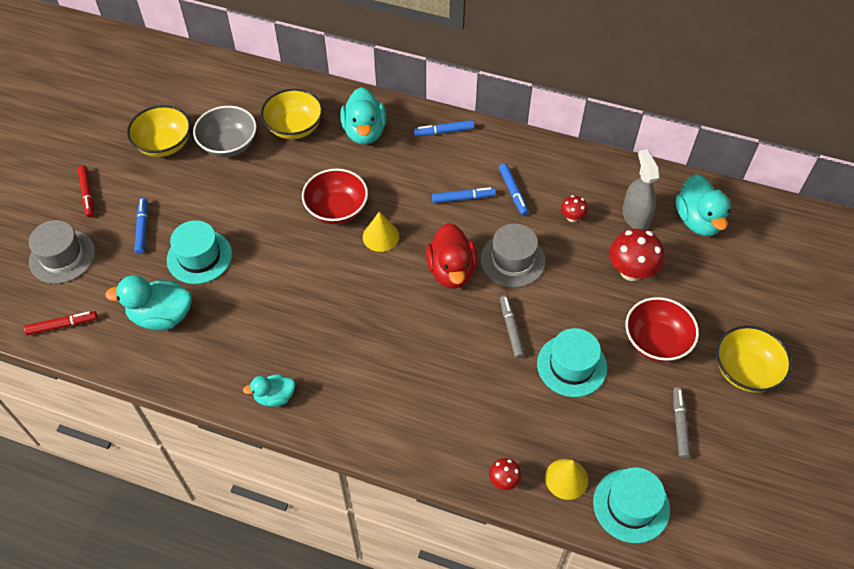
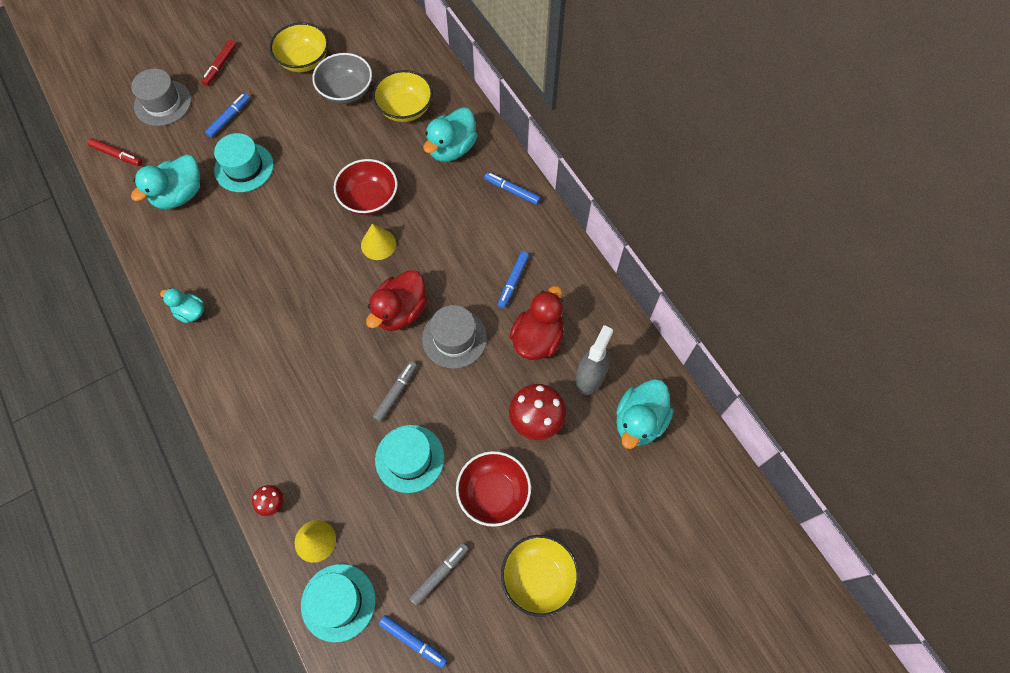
camera: 40 degrees right, 10 degrees up
turquoise duck [105,275,192,331] -> turquoise duck turned 90 degrees counterclockwise [131,155,200,209]
blue marker [432,187,496,203] -> blue marker moved to [379,615,448,668]
red mushroom [561,195,588,222] -> red duck [509,286,564,360]

